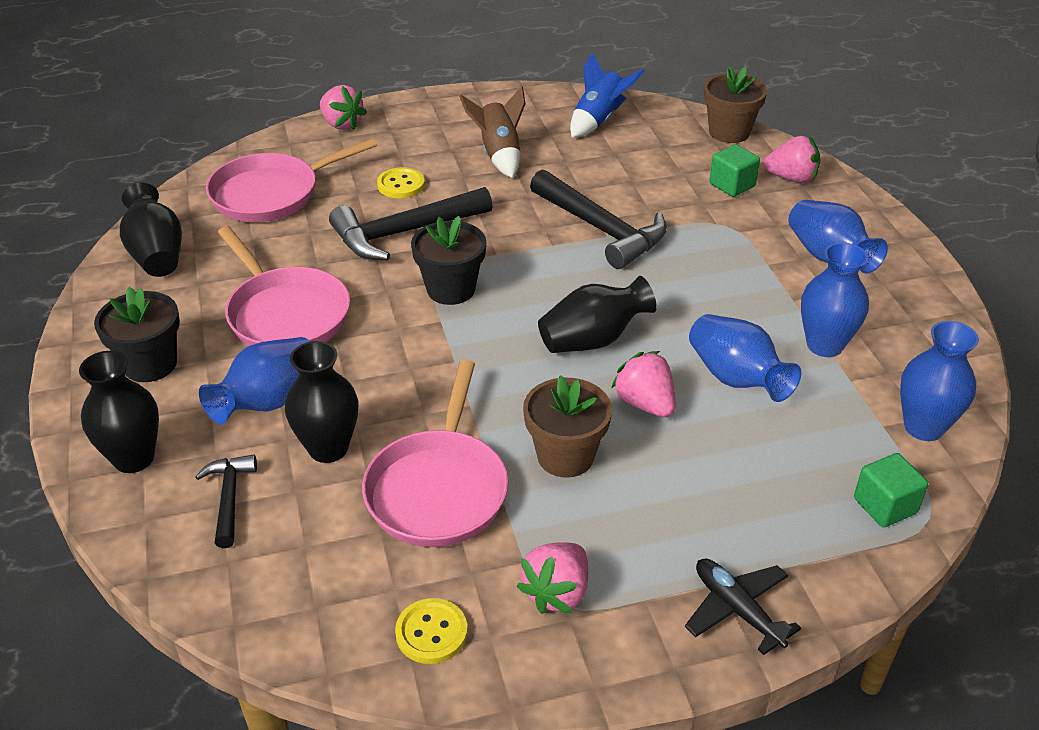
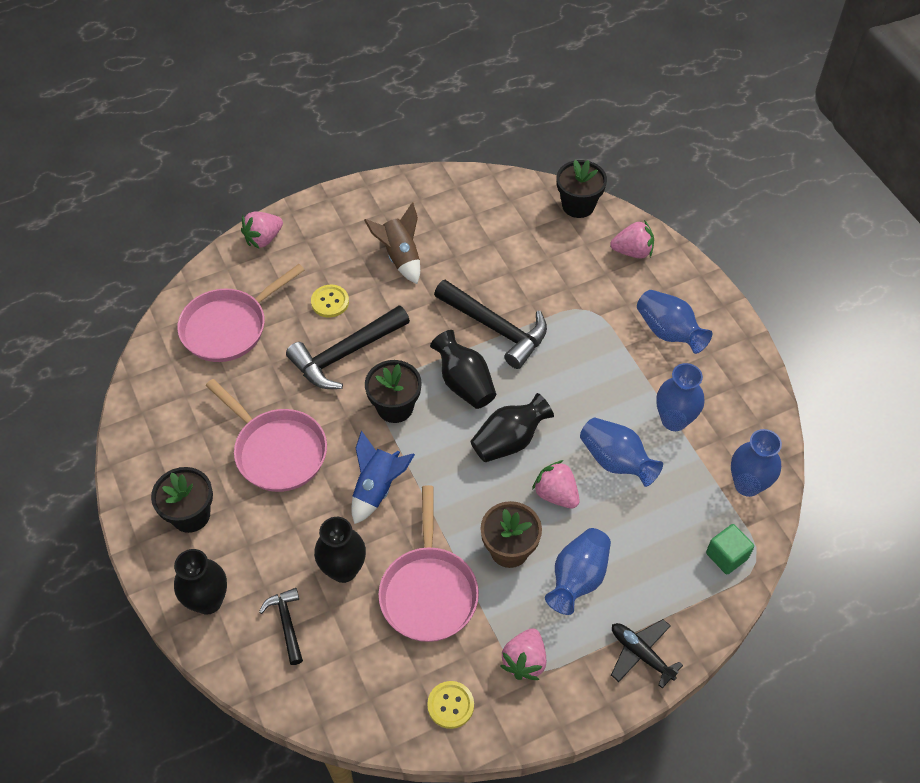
camera: 10 degrees left, 15 degrees up
black vase [120,183,182,277] -> black vase moved to [430,330,496,409]
blue vase [199,337,311,425] -> blue vase moved to [545,528,611,615]
pink strawberry [320,85,367,130] -> pink strawberry turned 105 degrees clockwise [241,211,283,249]
blue rocket [570,52,644,137] -> blue rocket moved to [351,431,415,524]
brown flower pot [704,66,767,143] -> black flower pot [557,160,607,218]
green cube [709,144,760,197] -> none

